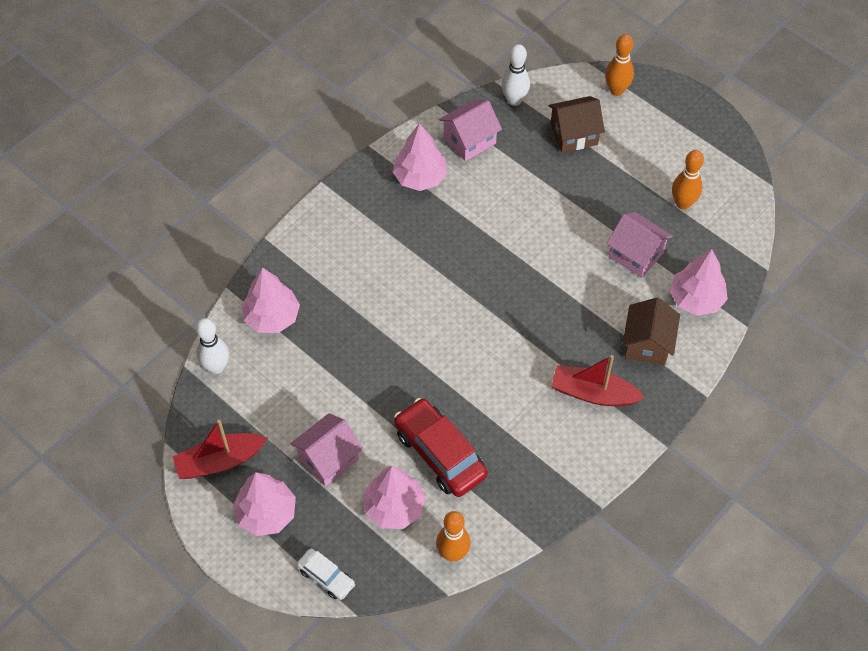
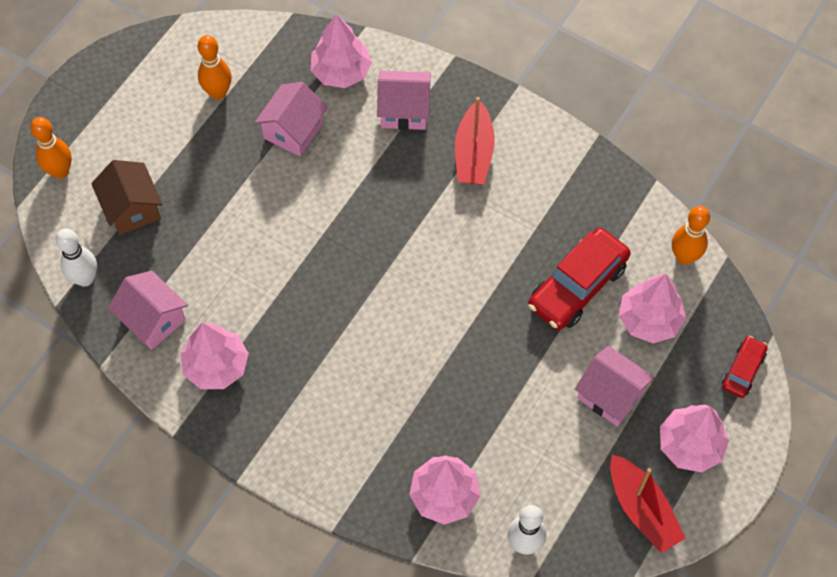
camera: 100 degrees left, 5 degrees up
white car [297,549,355,600] -> red car [722,336,768,398]
brown house [622,298,680,366] -> pink house [377,71,431,130]

